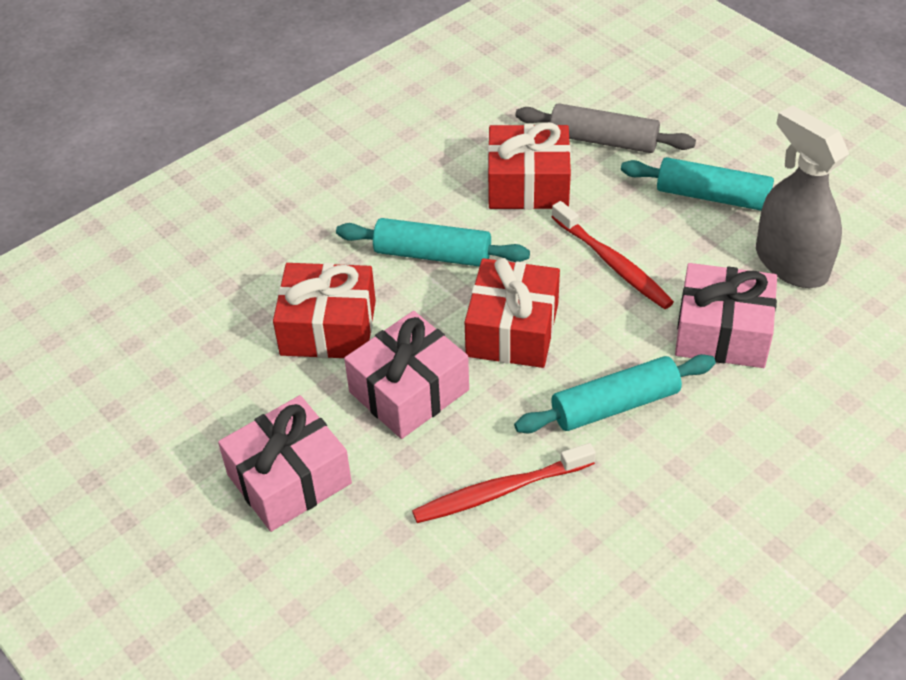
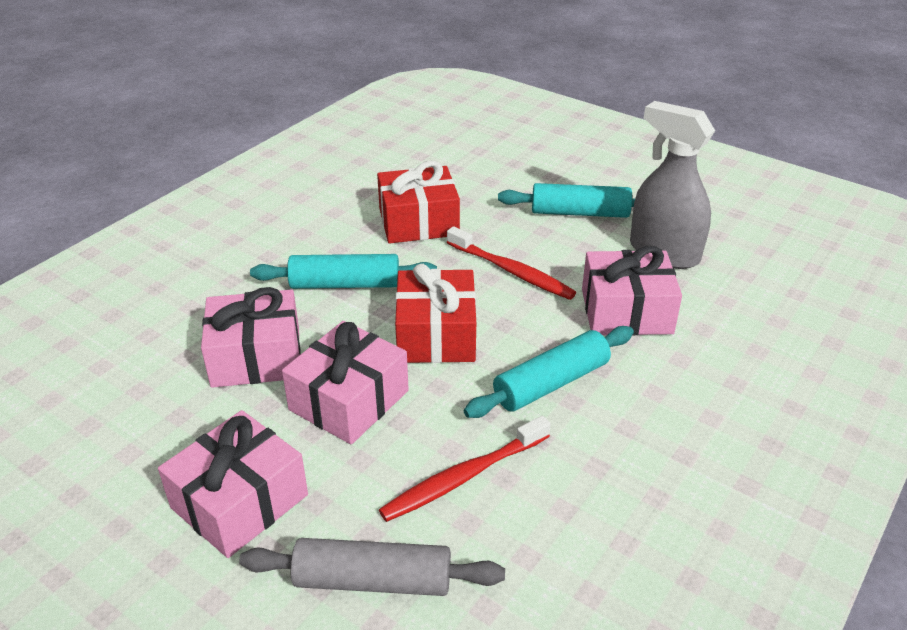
camera: 15 degrees left, 10 degrees down
red gift [273,263,376,358] -> pink gift [201,287,301,388]
grey rolling pin [515,103,696,153] -> grey rolling pin moved to [239,538,505,596]

